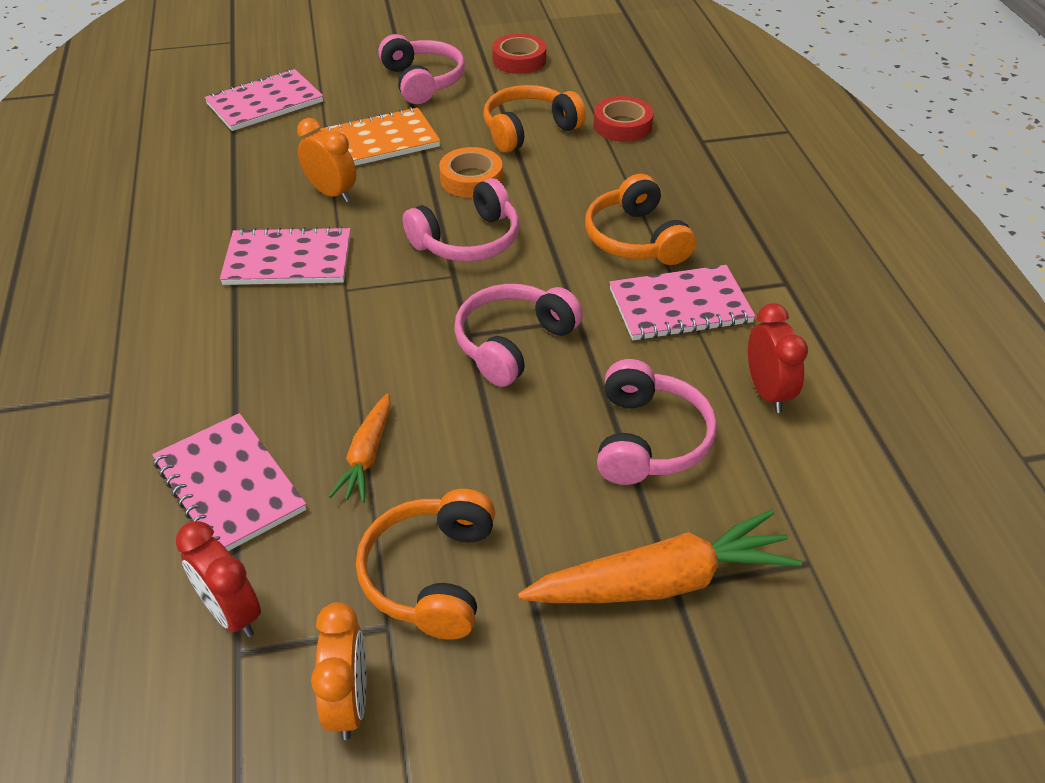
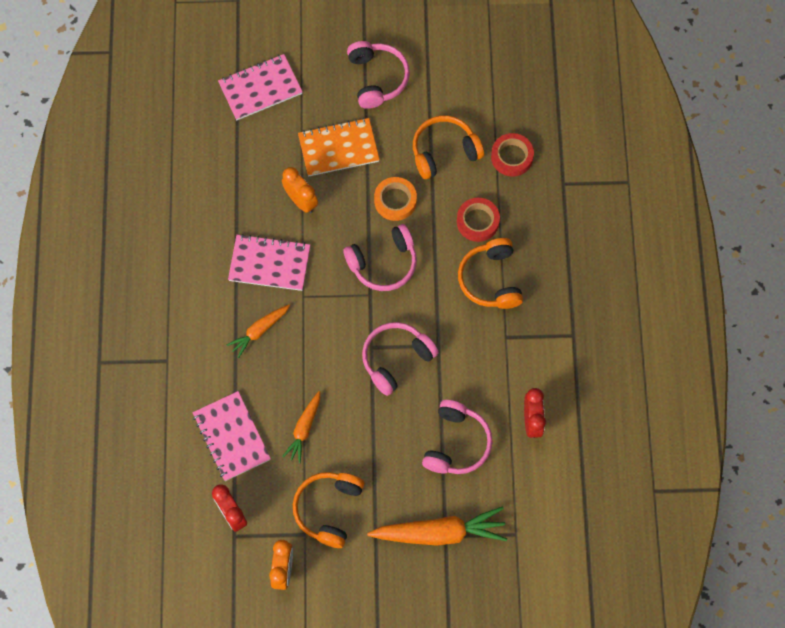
camera: 10 degrees right, 25 degrees up
red tape [492,34,546,74] -> red tape moved to [457,198,500,242]
pink notebook [609,265,756,340] -> none
none -> orange carrot [227,305,290,358]

